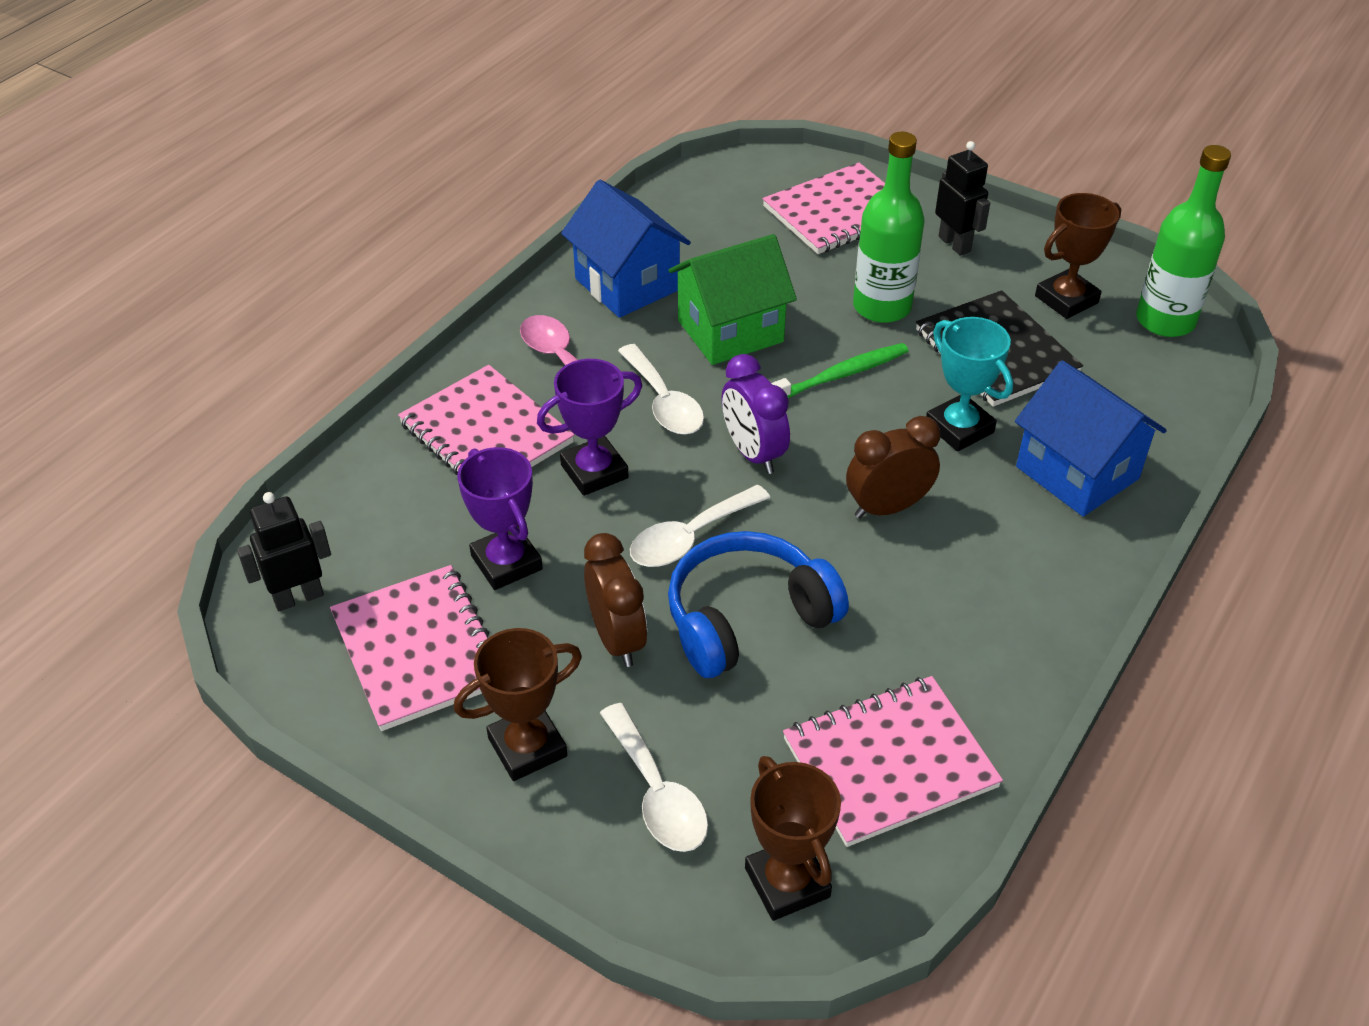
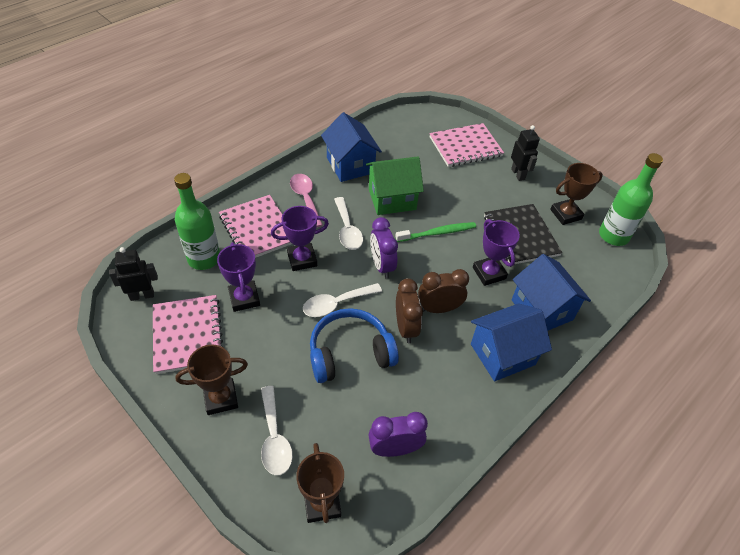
camera: 10 degrees right, 5 degrees up
brown clock [584,533,647,667] -> brown clock moved to [396,278,423,343]
pink notebook [783,676,1003,847] -> purple clock [369,412,428,457]
green bottle [853,132,924,323] -> green bottle moved to [174,173,220,270]
turquoise trophy [926,317,1013,452] -> purple trophy [473,219,520,286]
none -> blue house [471,303,552,381]

